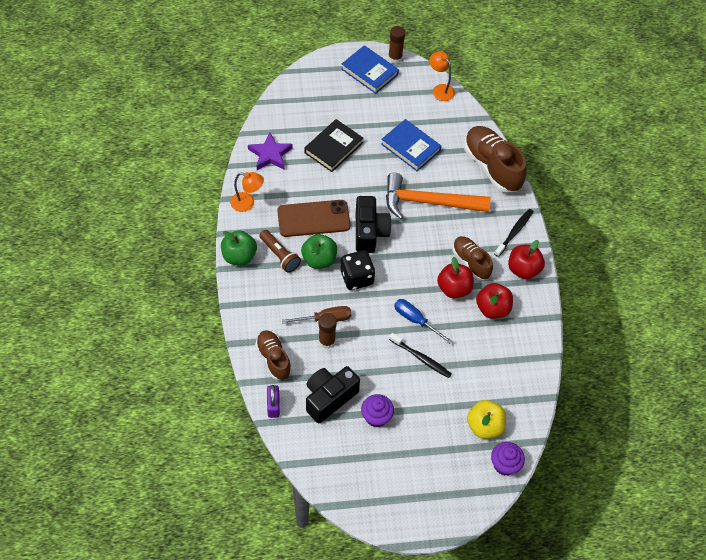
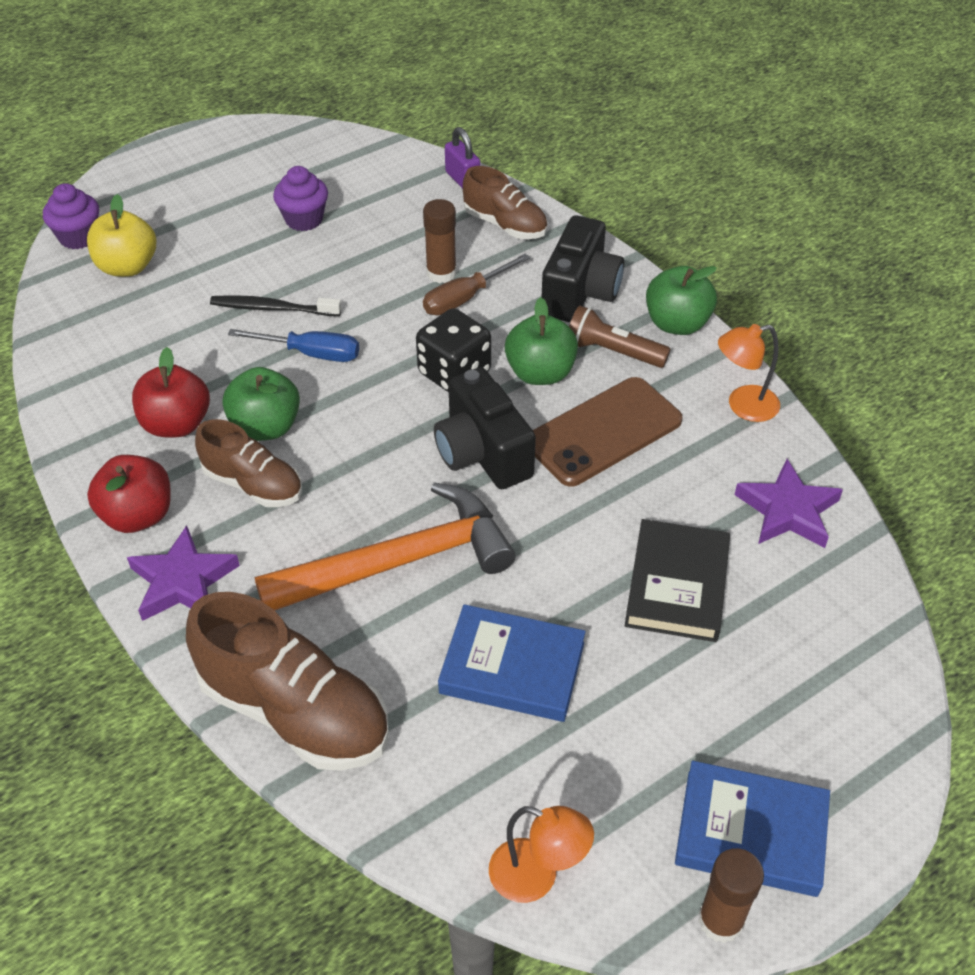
camera: 155 degrees right, 10 degrees down
black camera [306,366,360,424] -> black camera moved to [541,215,624,322]
red apple [437,257,474,298] -> green apple [222,367,300,441]
black toothbrush [494,209,533,257] -> purple star [127,525,240,621]

